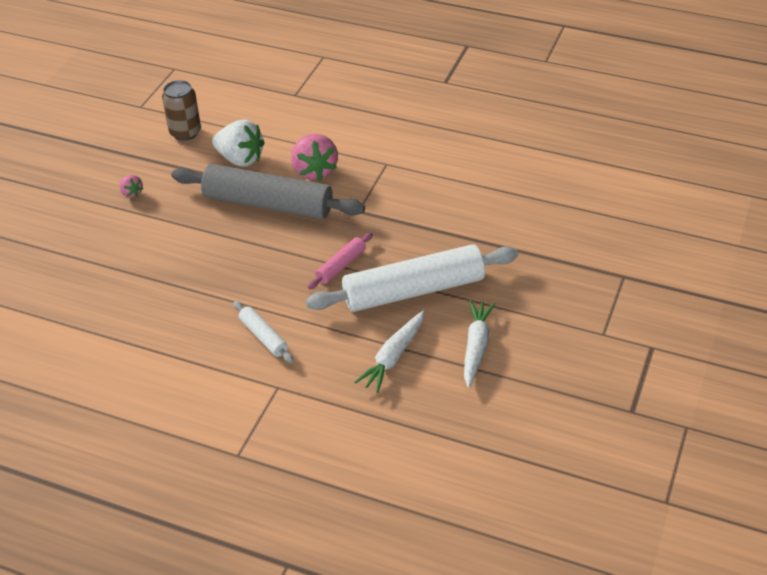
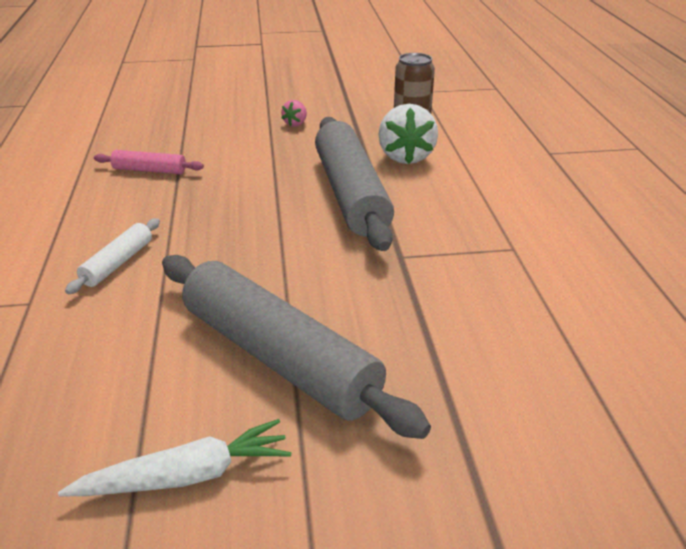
camera: 60 degrees right, 10 degrees down
pink strawberry [291,134,338,181] -> none
white rolling pin [306,244,518,312] -> grey rolling pin [162,255,431,439]
pink rolling pin [308,232,373,289] -> pink rolling pin moved to [94,150,204,174]
white carrot [355,311,424,393] -> none

